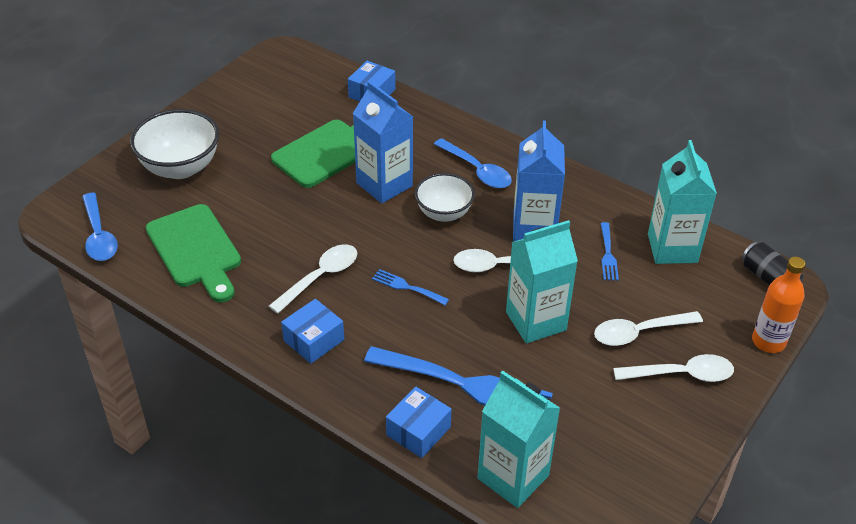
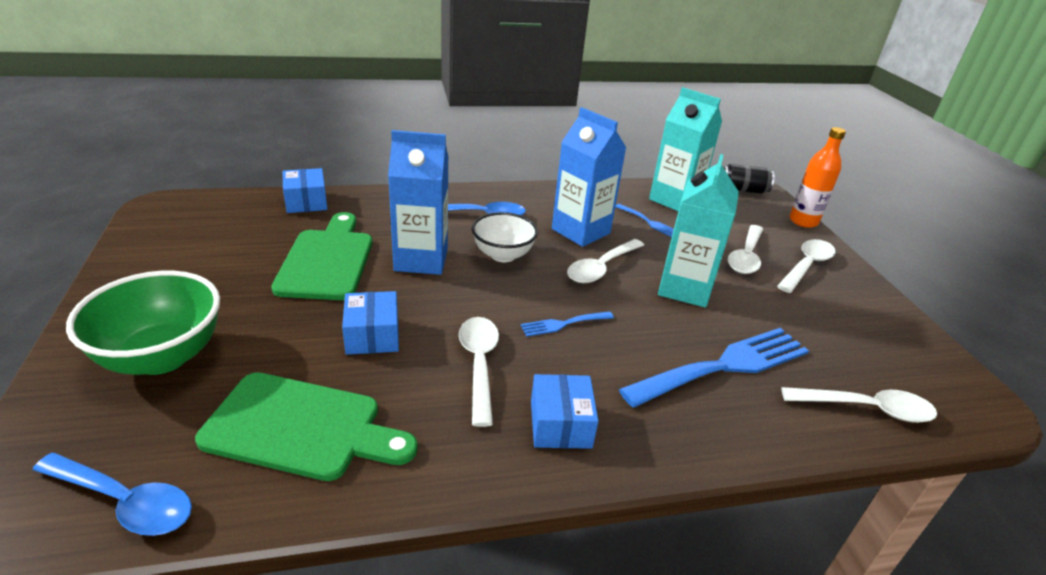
camera: 50 degrees left, 10 degrees down
white bowl [130,109,219,179] -> green bowl [66,271,220,375]
blue box [386,387,452,458] -> blue box moved to [342,291,399,355]
turquoise carton [478,371,560,508] -> white spoon [782,387,937,423]

